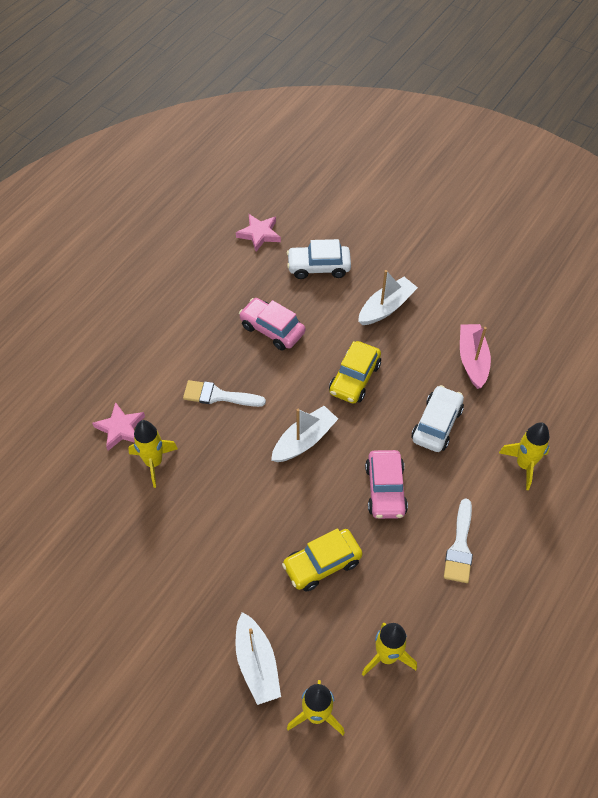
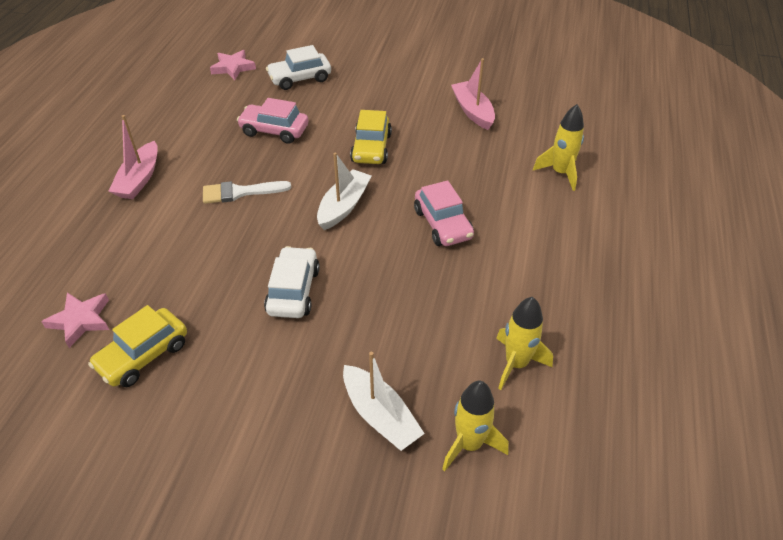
camera: 20 degrees left, 10 degrees down
pink star [92,402,145,451] -> pink star moved to [41,293,109,348]
yellow rocket [128,420,178,488] -> none
yellow car [282,528,363,592] -> yellow car moved to [88,305,187,387]
white boat [358,270,418,325] -> none
white car [411,385,464,452] -> white car moved to [264,246,320,318]
white brush [444,498,473,583] -> none
none -> pink boat [108,115,158,199]

